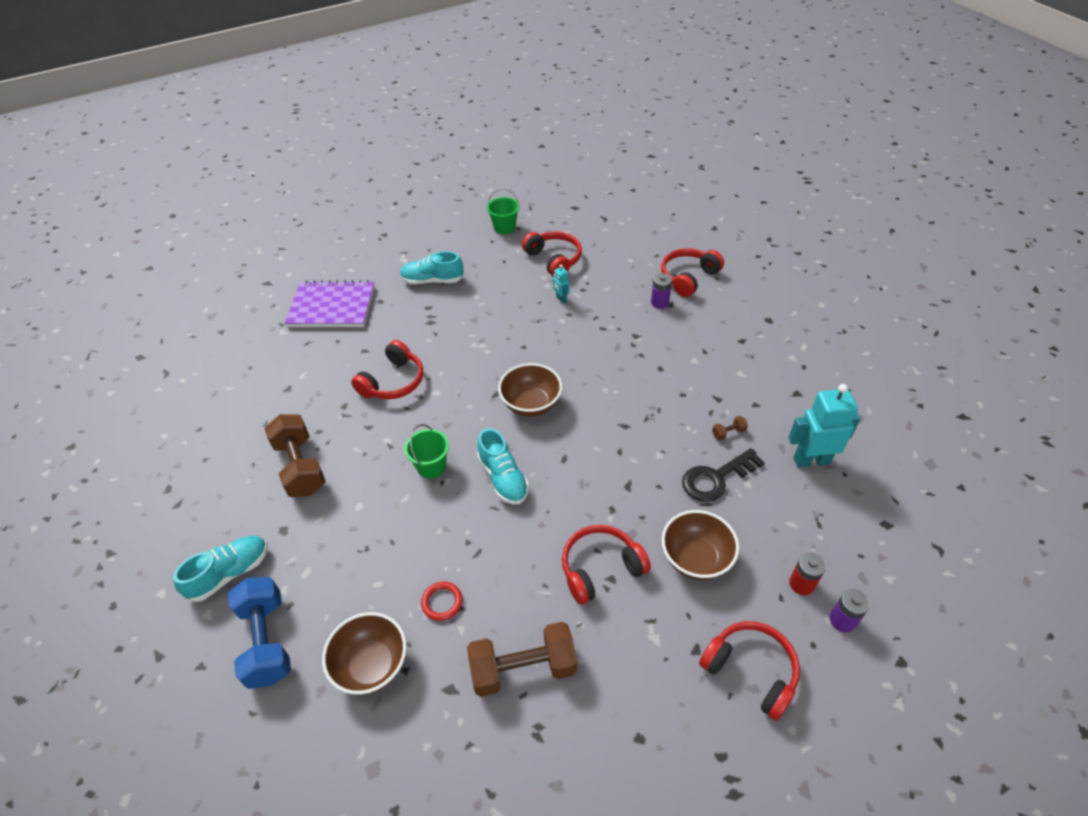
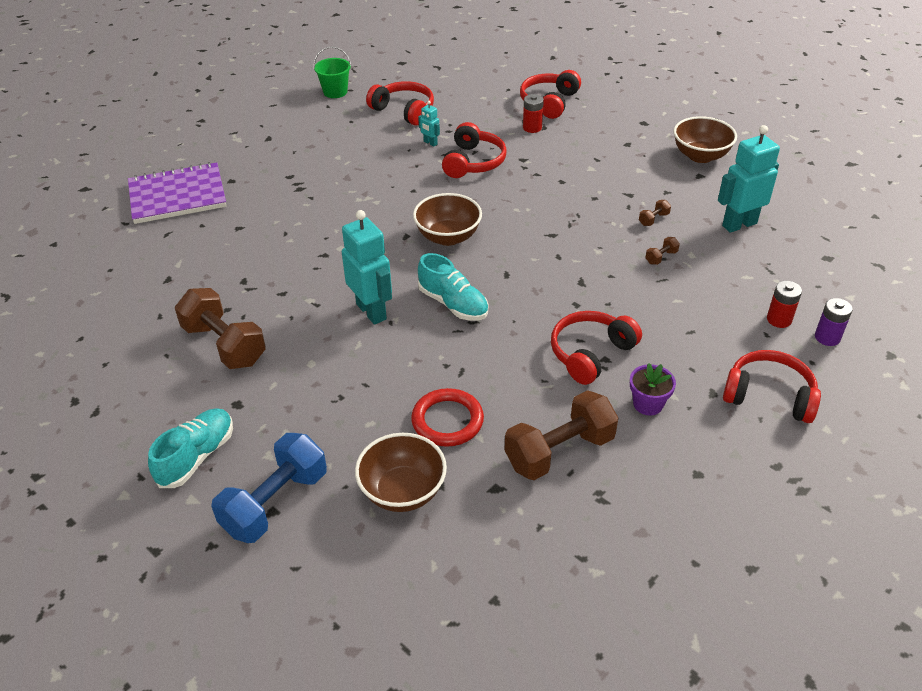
camera: 20 degrees left, 5 degrees down
blue dumbbell [228,577,291,689] -> blue dumbbell turned 75 degrees clockwise [211,433,327,543]
red headphones [351,340,423,399] -> red headphones moved to [442,122,507,178]
turquoise shoe [400,251,464,284] -> none
green bucket [404,424,449,479] -> turquoise robot [342,210,392,325]
red ring [421,582,462,621] -> red ring [411,388,484,447], size x1.61
purple battery [651,273,672,309] -> red battery [523,94,544,133]
brown bowl [662,510,739,580] -> brown bowl moved to [674,116,737,163]
black key [682,448,765,502] -> brown dumbbell [645,237,680,265]
none -> purple flower pot [630,363,676,416]

